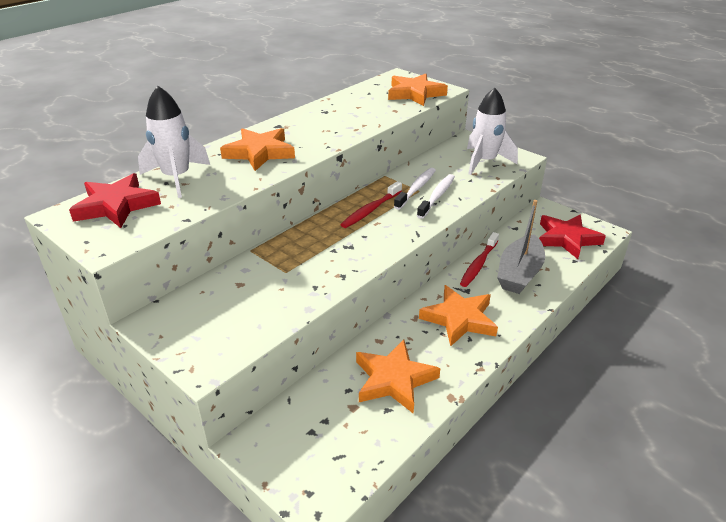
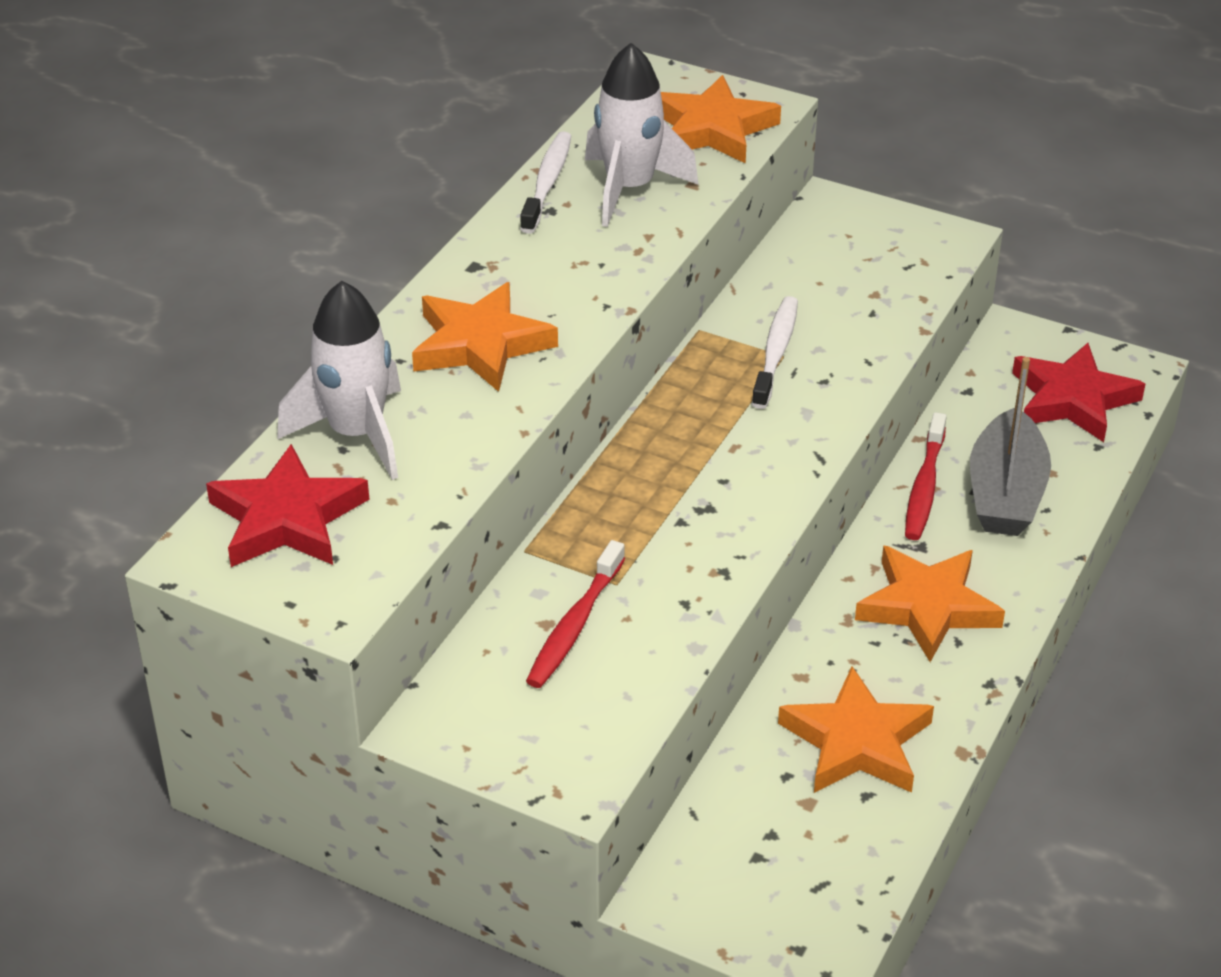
camera: 15 degrees left, 5 degrees up
red toothbrush [340,181,402,228] -> red toothbrush moved to [526,540,625,688]
white toothbrush [417,174,455,219] -> white toothbrush moved to [520,131,571,234]
white rocket [467,88,518,175] -> white rocket moved to [585,43,699,227]

